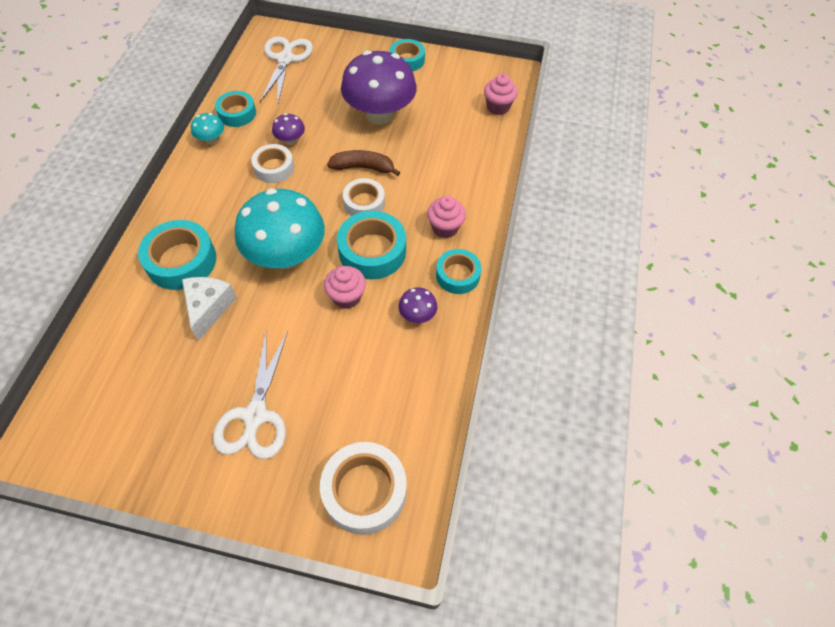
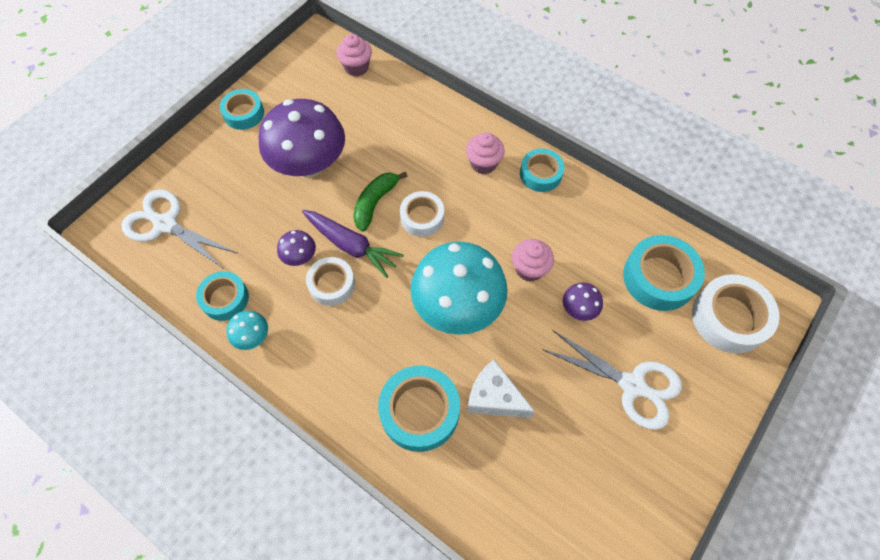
camera: 65 degrees left, 5 degrees up
brown banana [327,150,400,176] -> green banana [353,172,407,232]
turquoise tape [337,211,406,279] -> turquoise tape moved to [623,235,705,311]
purple mushroom [399,288,437,323] -> purple mushroom moved to [563,283,603,321]
none -> purple carrot [302,210,404,278]

